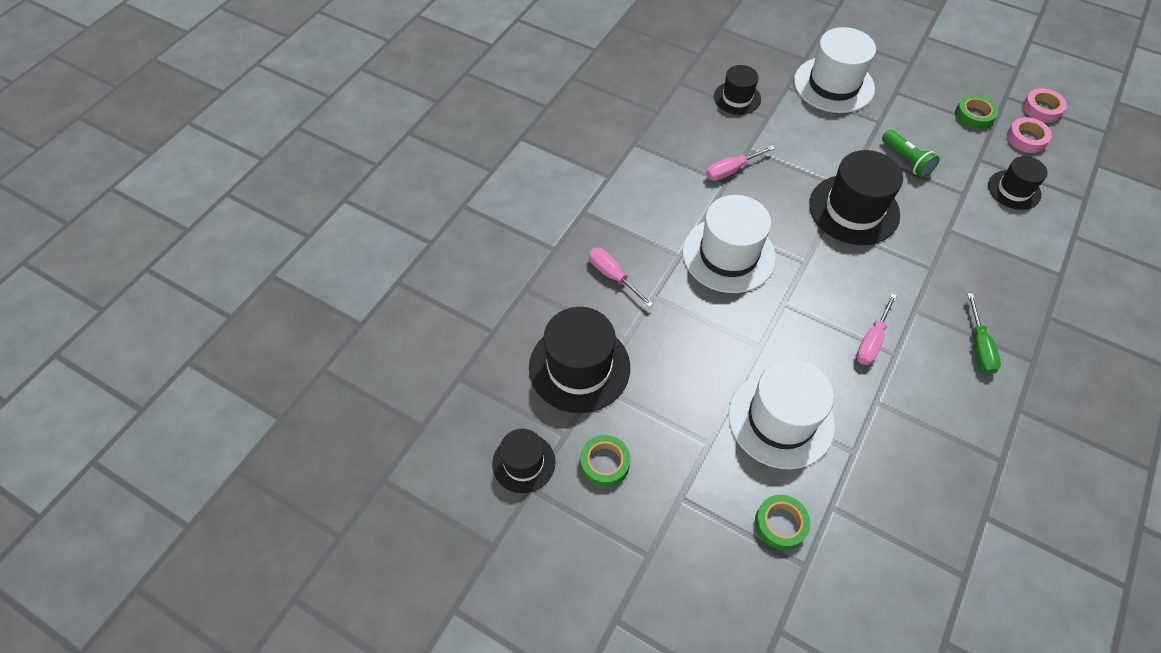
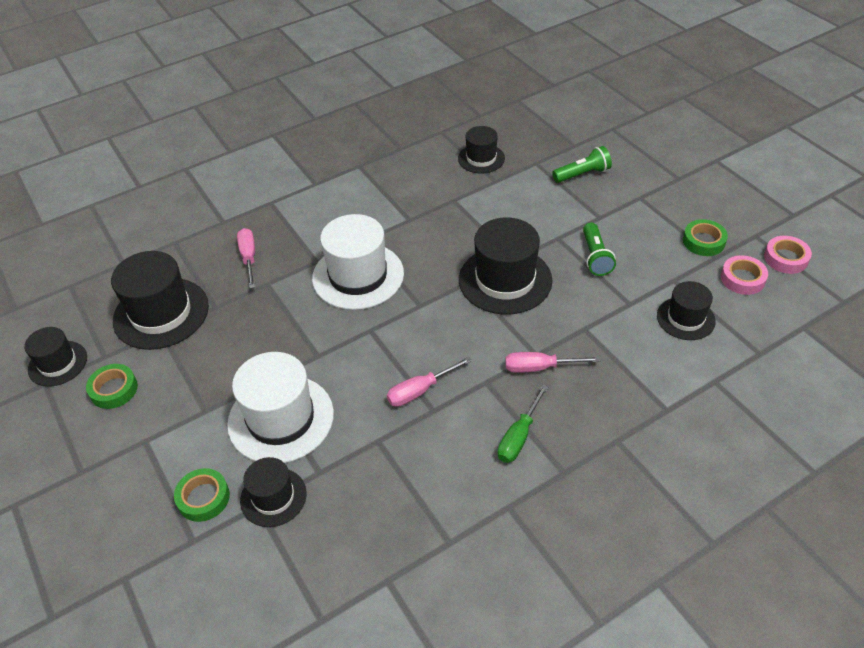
camera: 30 degrees right, 10 degrees down
pink screwdriver [706,145,775,181] -> pink screwdriver moved to [505,352,600,373]
white hat [794,27,876,113] -> green flashlight [552,146,612,183]
none -> black hat [240,457,307,527]

